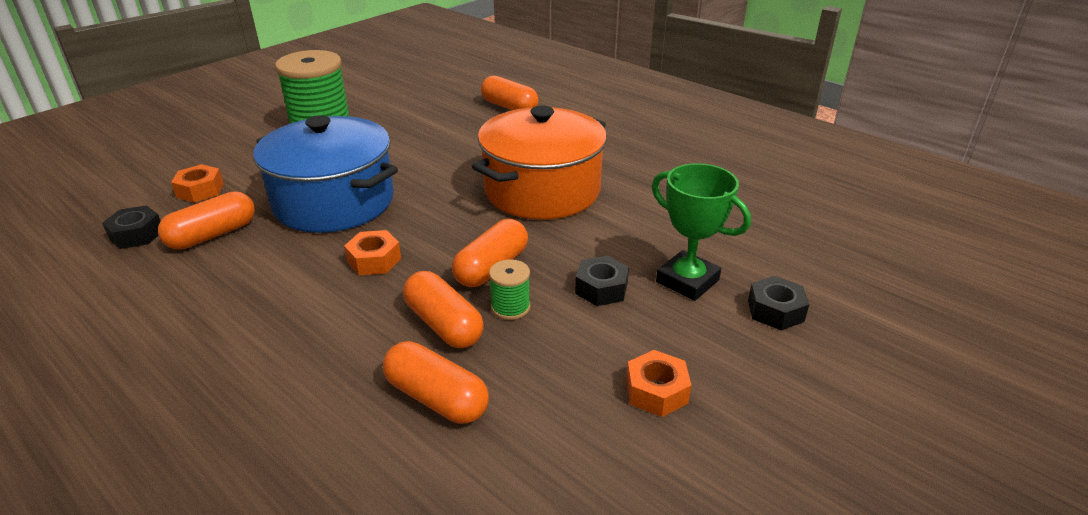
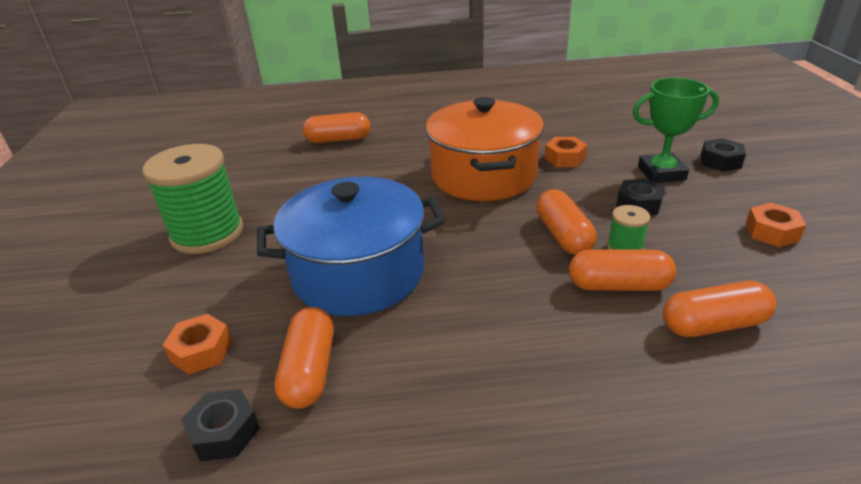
camera: 45 degrees left, 0 degrees up
orange nut [344,230,401,275] -> orange nut moved to [545,137,587,167]

